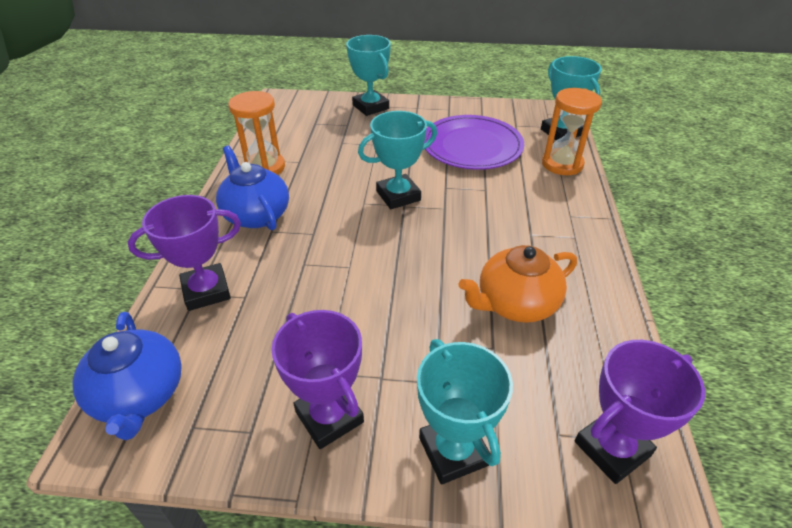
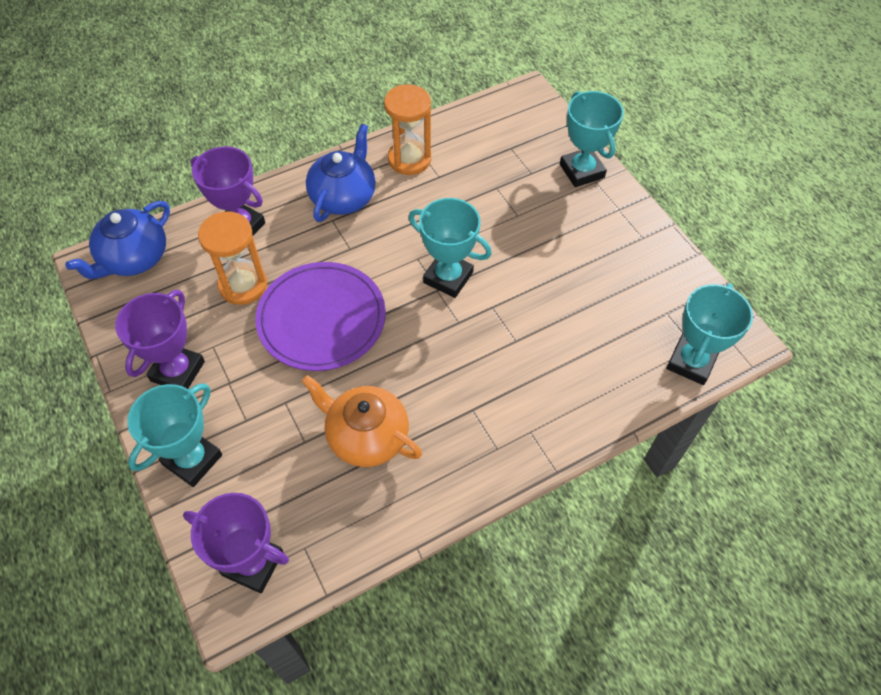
camera: 55 degrees right, 15 degrees up
turquoise trophy [346,35,391,116] -> turquoise trophy turned 45 degrees counterclockwise [560,91,624,187]
purple plate [424,115,524,170] -> purple plate moved to [255,262,386,371]
orange hourglass [542,88,602,175] -> orange hourglass moved to [198,211,267,305]

